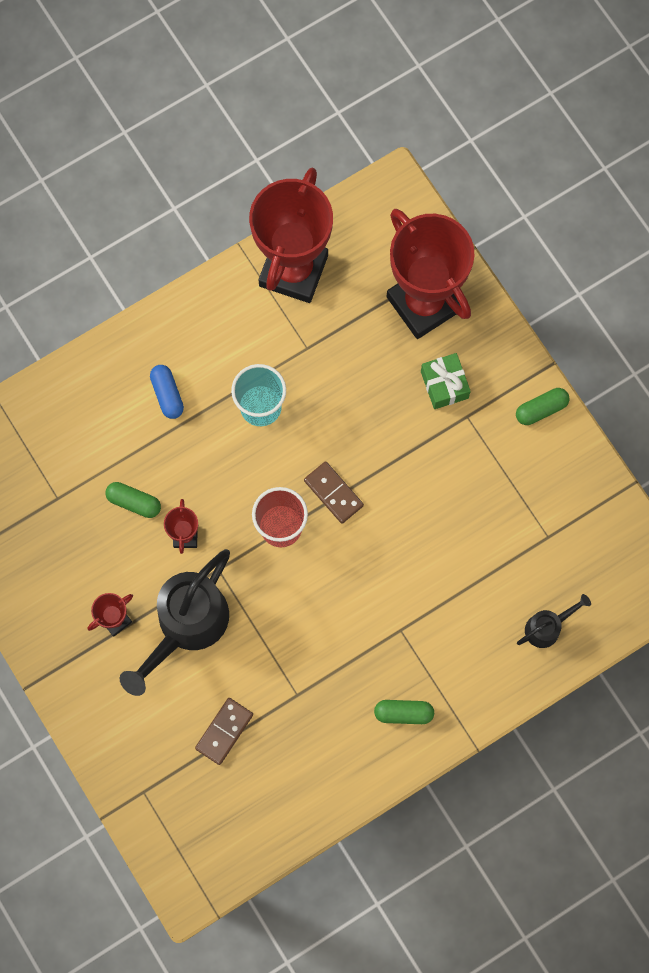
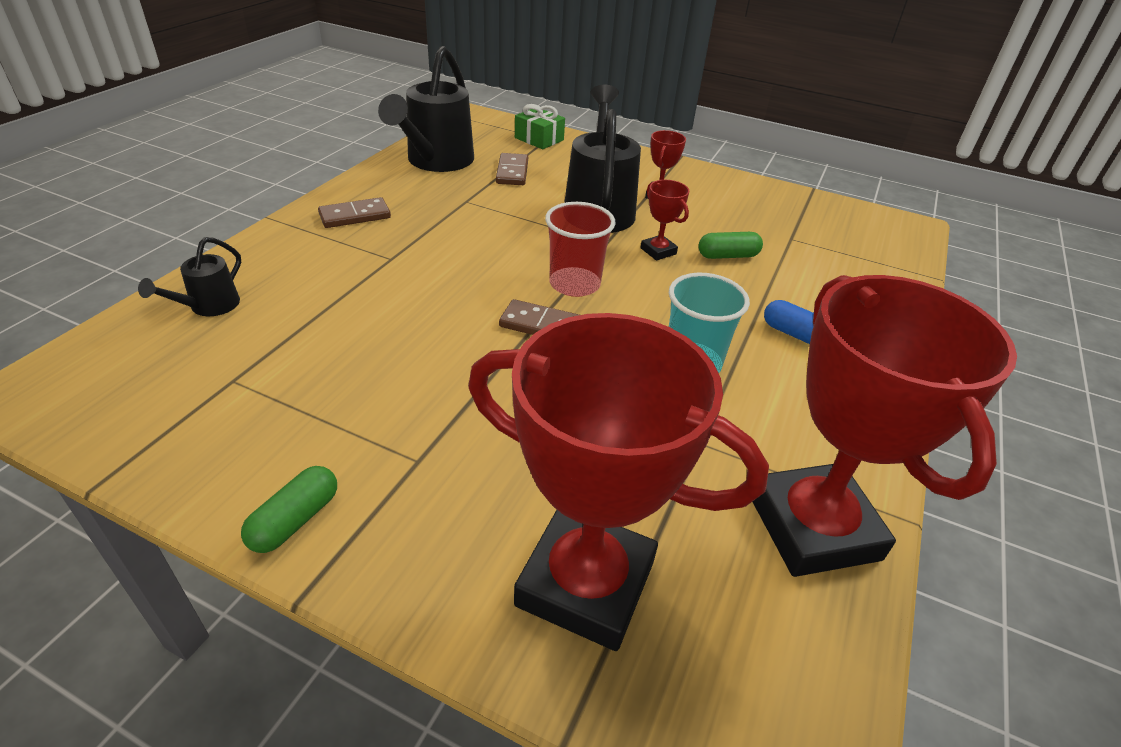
camera: 145 degrees right, 35 degrees down
green capsule [374,700,434,724] -> brown domino [318,197,391,228]
green gift [421,353,471,409] -> green gift moved to [515,104,565,149]
none -> black watering can [378,46,474,172]

